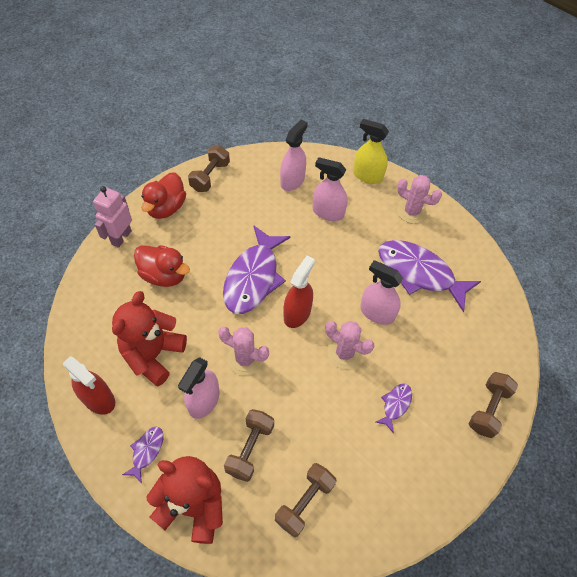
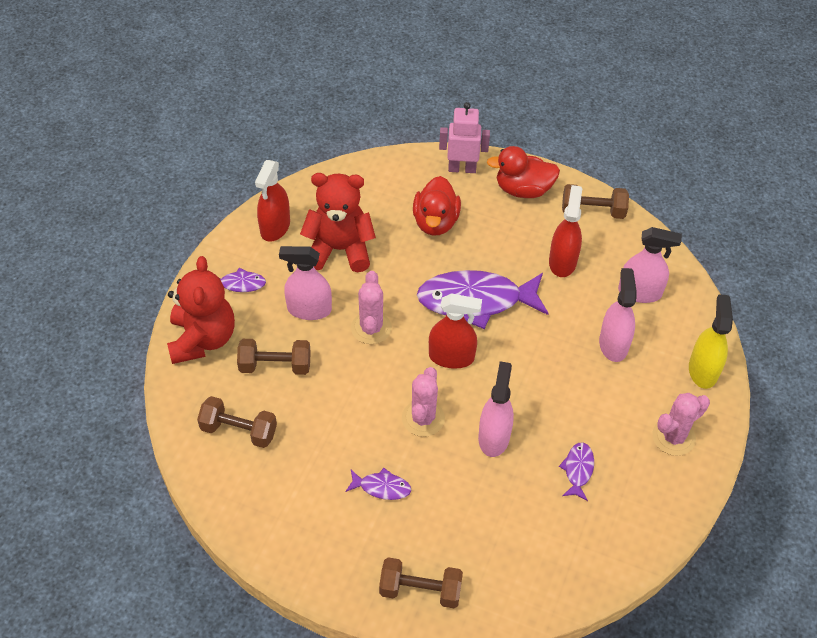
camera: 70 degrees right, 5 degrees down
purple fish [378,240,481,312] -> purple fish [559,443,594,501], size x0.45
pink cactus [397,175,442,224] -> pink cactus turned 45 degrees clockwise [652,393,710,456]
none -> red spray bottle [549,185,582,277]

